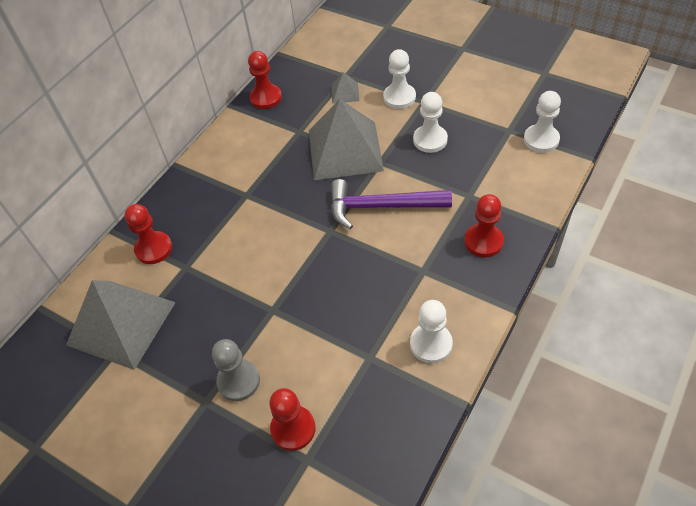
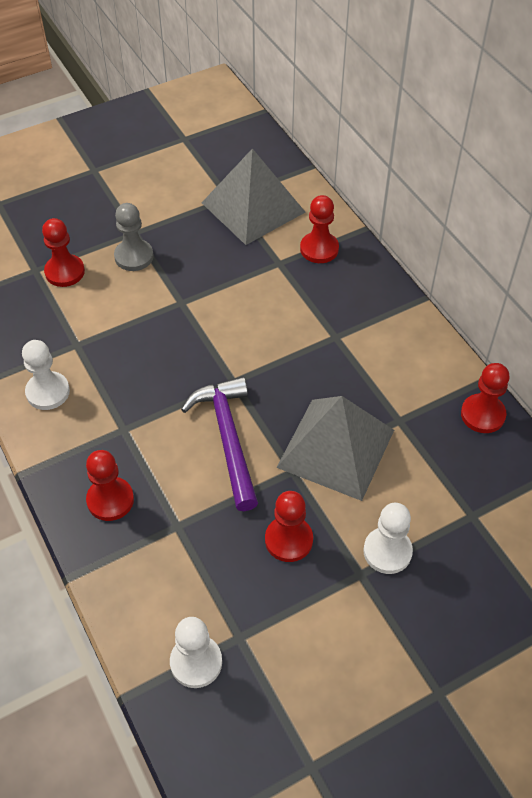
camera: 115 degrees right, 0 degrees up
grey pyramid [331,72,359,104] -> none
purple hammer [331,179,452,229] -> purple hammer turned 45 degrees counterclockwise [181,376,258,511]
white pawn [413,92,448,153] -> red pawn [265,491,313,562]

